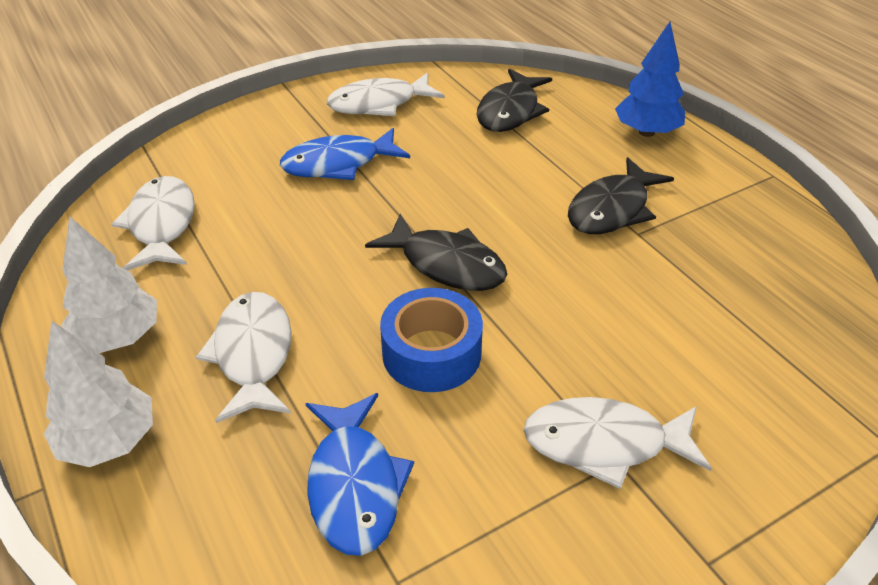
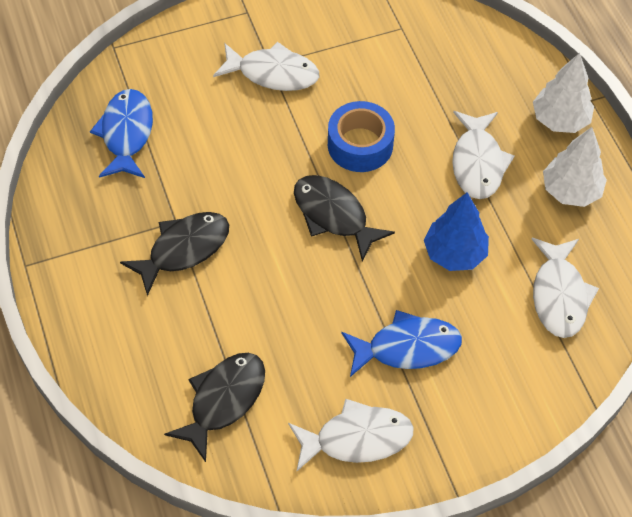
camera: 170 degrees left, 15 degrees up
blue fish [306,393,414,556] -> blue fish moved to [90,89,153,178]
blue tree [615,22,685,137] -> blue tree moved to [424,193,489,271]

